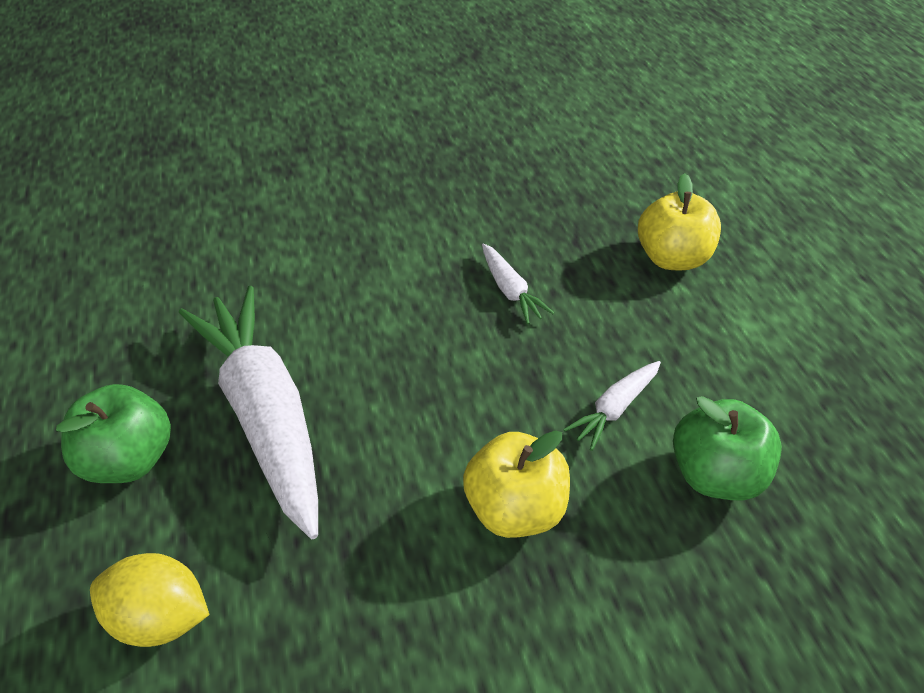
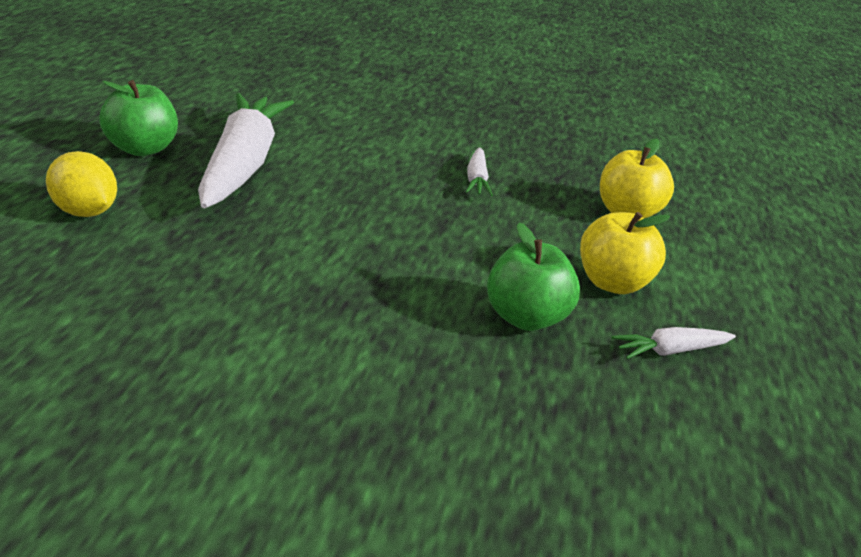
camera: 25 degrees right, 15 degrees down
yellow apple [463,430,570,538] -> yellow apple moved to [580,212,670,294]
white carrot [563,361,661,451] -> white carrot moved to [611,327,736,359]

